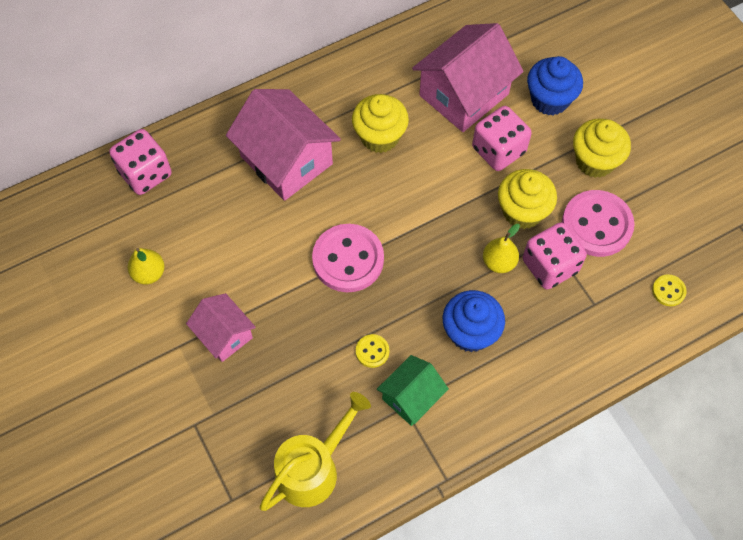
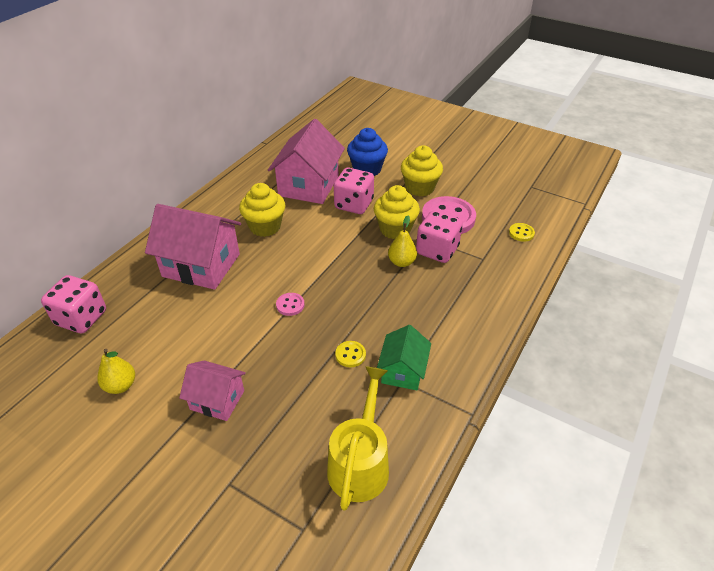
camera: 30 degrees left, 20 degrees down
pink button [312,224,384,292] -> pink button [276,293,305,316], size x0.45
blue cupcake [443,290,505,352] -> none

